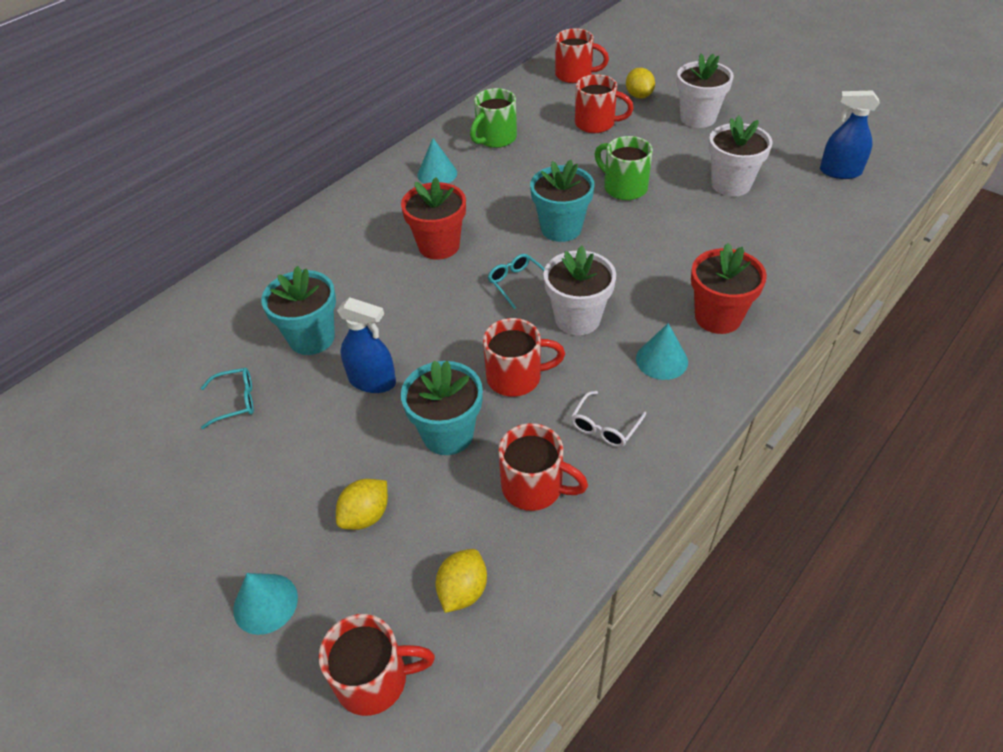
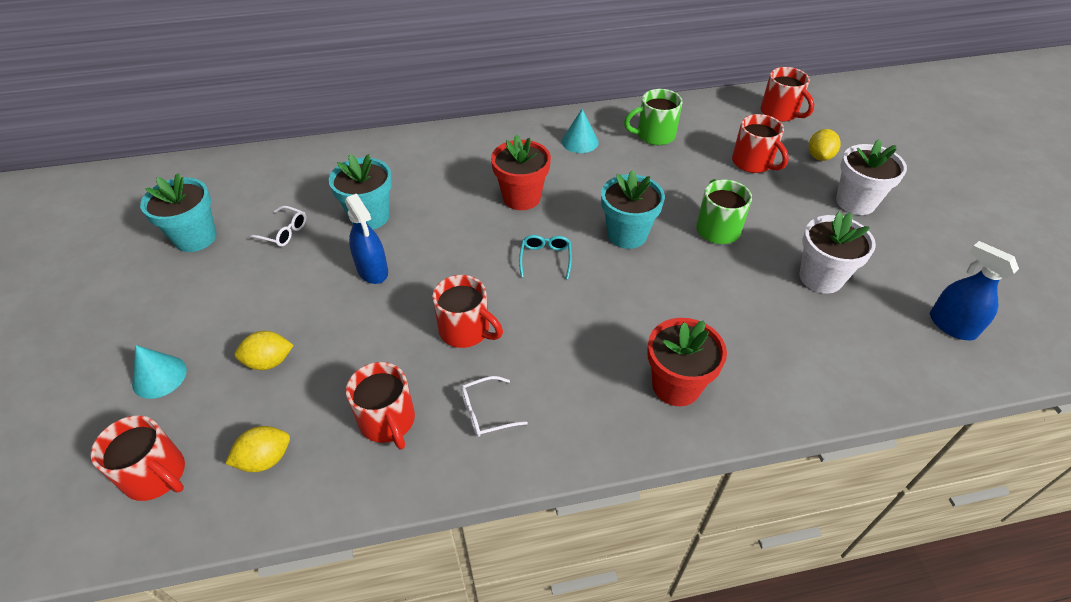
camera: 35 degrees right, 0 degrees up
turquoise glasses [201,368,254,429] -> white glasses [247,206,306,247]
turquoise flower pot [401,360,483,455] -> turquoise flower pot moved to [140,173,217,252]
white flower pot [544,246,616,335] -> none
turquoise cone [636,323,688,380] -> none

